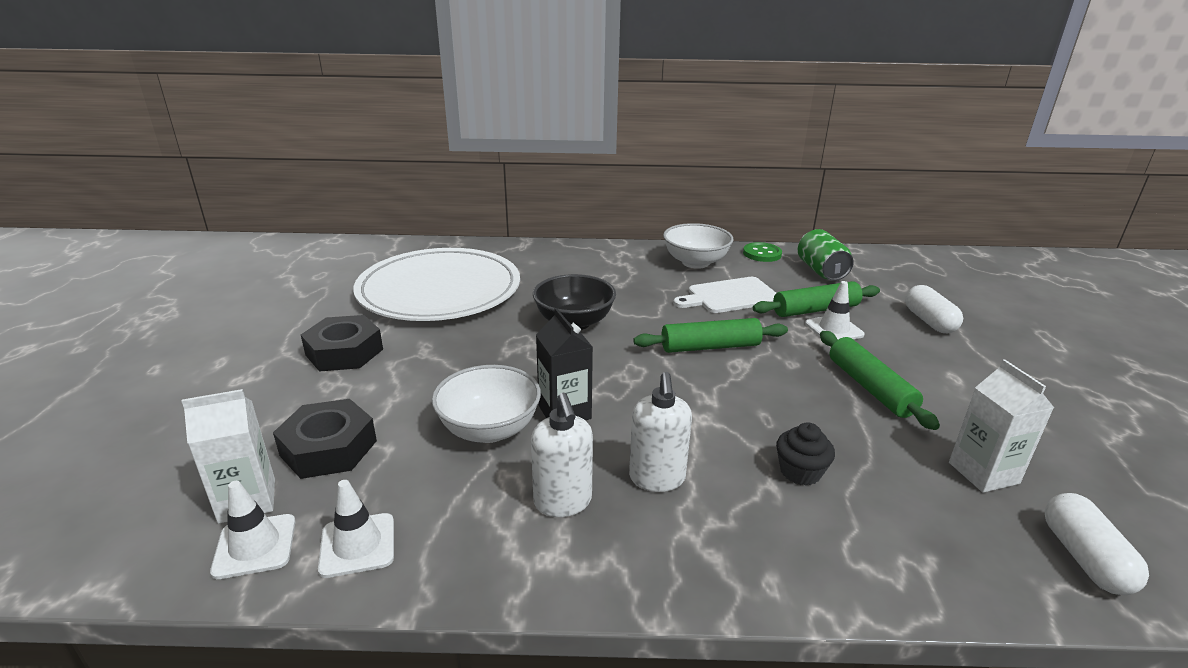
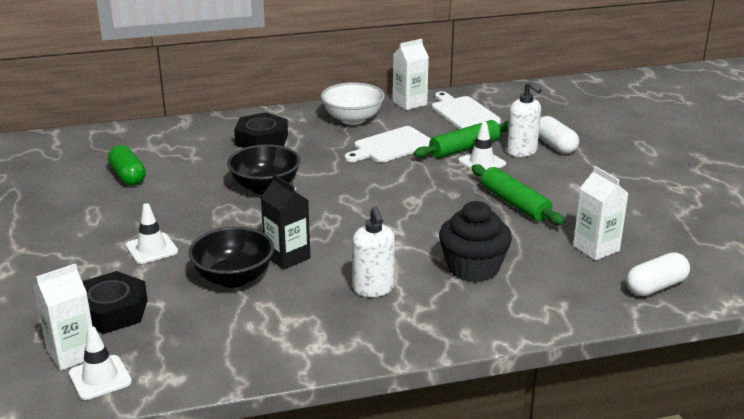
camera: 15 degrees left, 0 degrees up
black nut [301,315,383,372] -> black nut moved to [234,112,288,148]
white traffic cone [318,480,394,578] -> white traffic cone moved to [126,203,178,264]
white plate [353,248,520,321] -> green capsule [108,145,146,186]
white bowl [432,365,541,443] -> black bowl [188,227,274,288]
white soap dispenser [531,393,593,517] -> white soap dispenser moved to [507,81,542,157]
green rolling pin [633,318,788,353] -> none
green button [743,242,782,262] -> white carton [393,39,429,110]
black cupcake [776,422,835,486] -> black cupcake [439,201,512,282], size x1.75
green can [798,229,854,281] -> white cutting board [432,91,501,129]
white capsule [1045,493,1149,595] -> white capsule turned 75 degrees clockwise [626,252,690,296]

